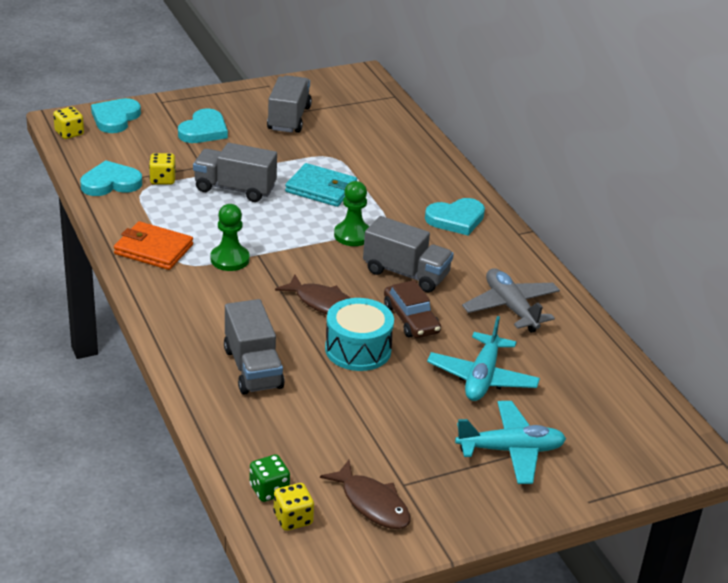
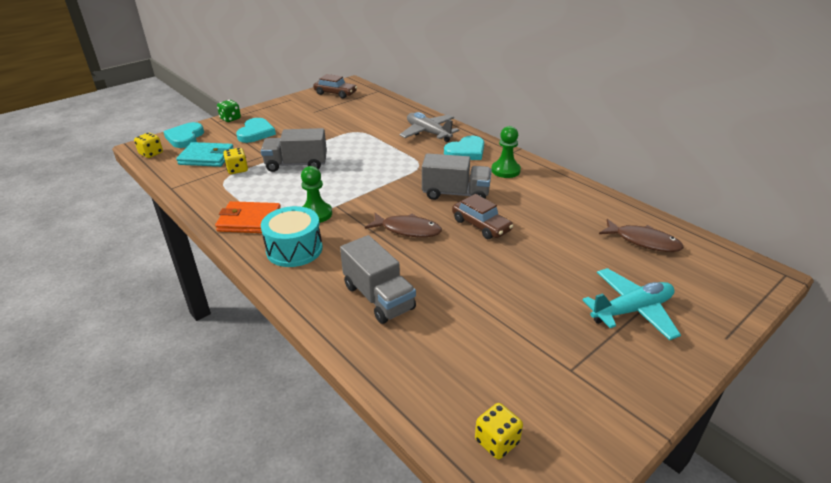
camera: 15 degrees left, 0 degrees up
turquoise heart [80,160,142,196] -> none
green dice [250,454,290,502] -> green dice moved to [217,100,241,122]
grey truck [267,75,312,133] -> none
turquoise wallet [285,163,357,207] -> turquoise wallet moved to [176,142,234,167]
brown fish [320,460,411,529] -> brown fish moved to [599,219,684,252]
turquoise drum [325,298,394,371] -> turquoise drum moved to [261,206,323,267]
green pawn [334,181,369,246] -> green pawn moved to [491,126,521,178]
turquoise plane [427,316,540,401] -> none
grey plane [462,268,560,333] -> grey plane moved to [399,112,459,142]
none -> brown car [313,74,357,99]

